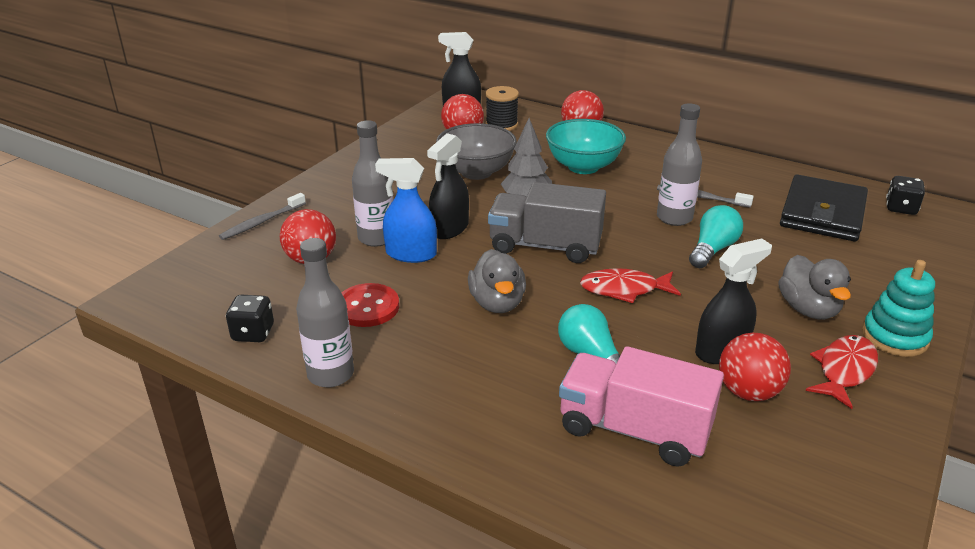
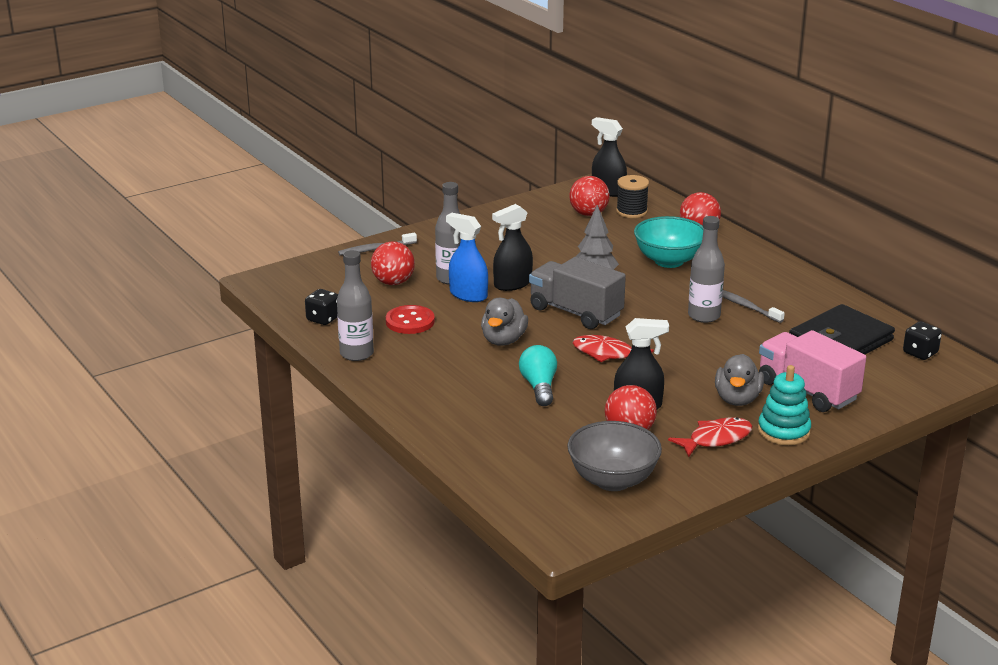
camera: 25 degrees right, 5 degrees down
grey bowl [436,123,517,180] -> grey bowl moved to [567,421,662,491]
pink truck [559,346,724,467] -> pink truck moved to [759,330,866,412]
turquoise light bulb [689,205,743,268] -> none

